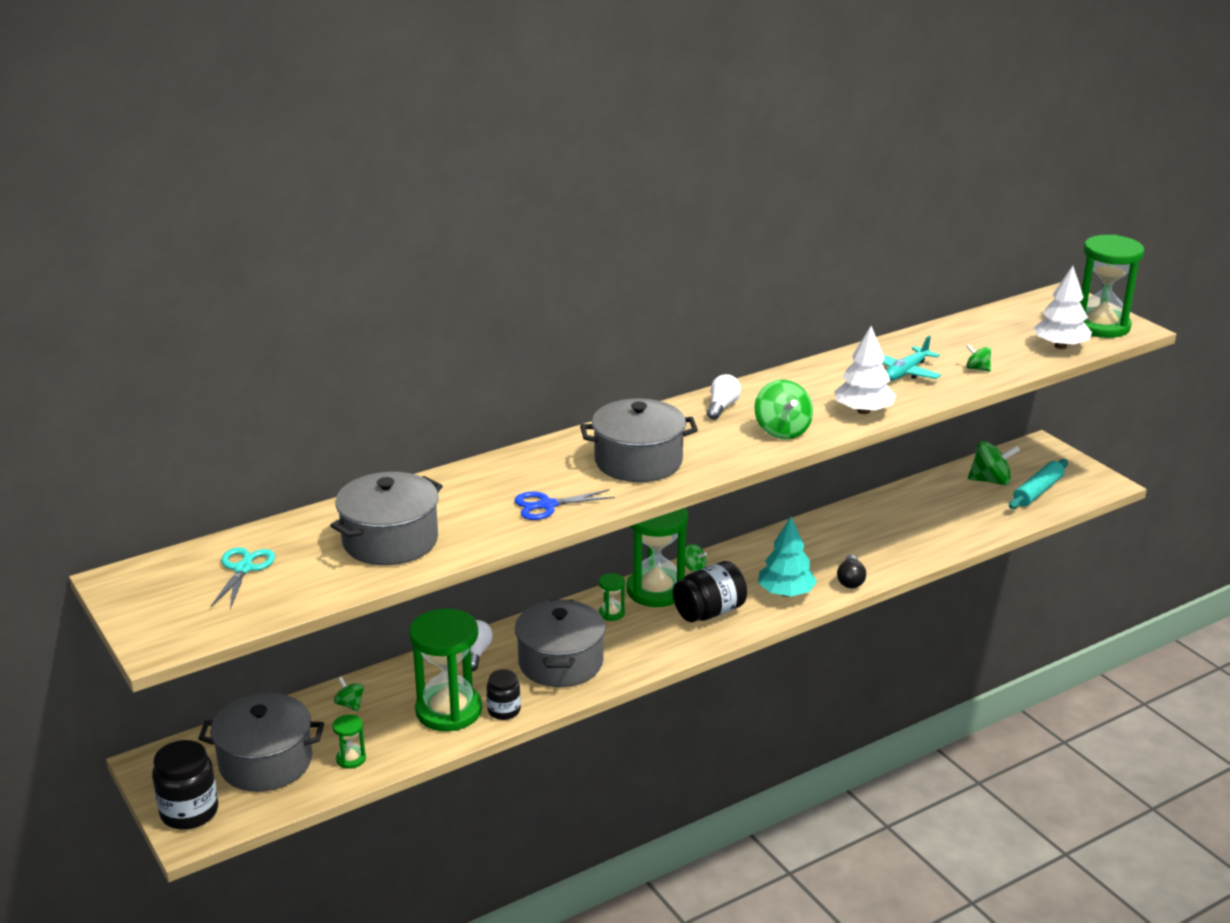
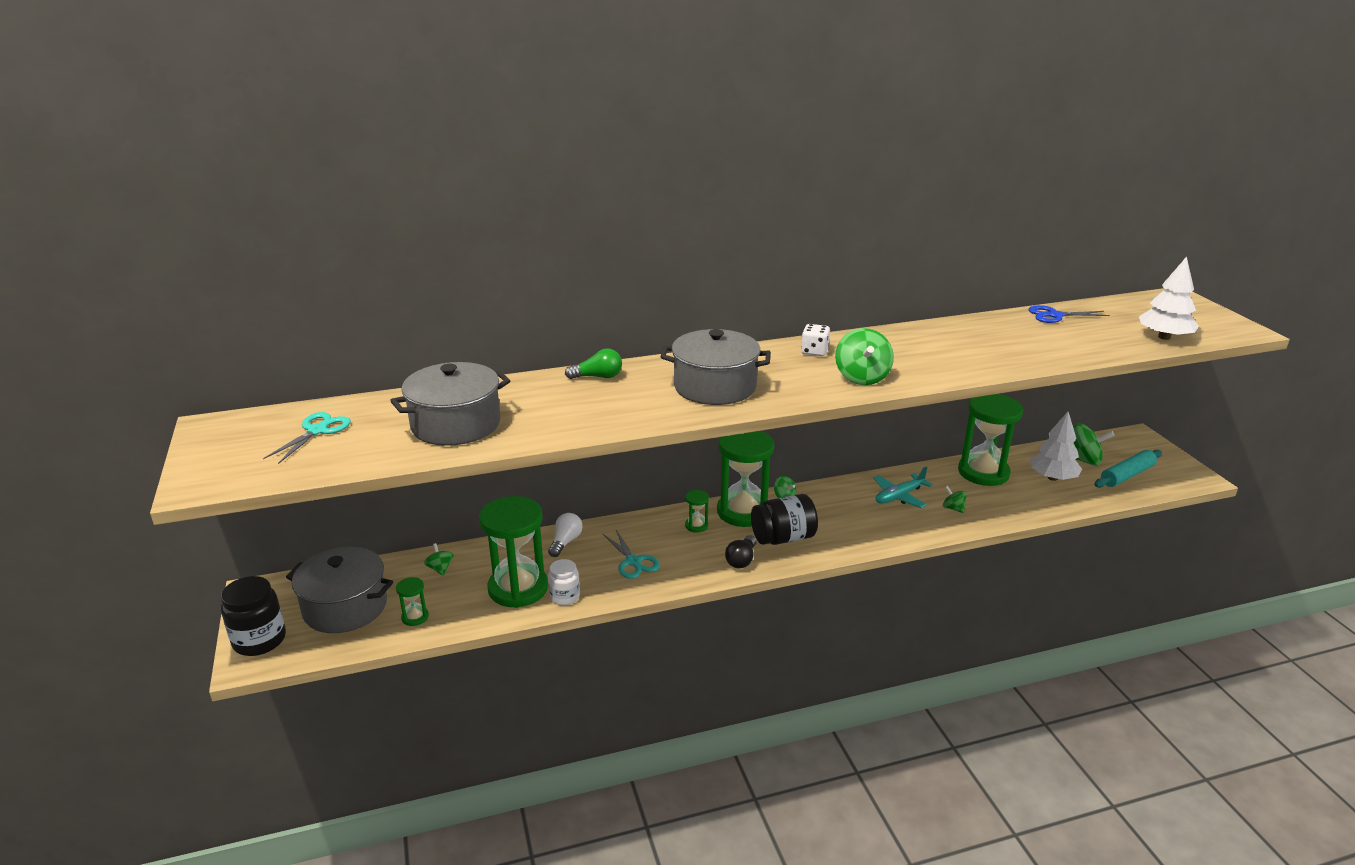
camera: 15 degrees right, 0 degrees up
black jar [486,669,521,720] -> white jar [548,559,580,605]
blue scissors [514,489,615,520] -> blue scissors moved to [1029,305,1110,323]
grey pot [515,600,606,687] -> turquoise scissors [603,530,660,579]
white light bulb [707,374,741,420] -> white dice [801,324,830,356]
turquoise tree [758,517,817,597] -> none
white tree [834,326,896,414] -> white tree moved to [1030,412,1082,481]
black light bulb [837,555,866,588] -> black light bulb moved to [725,535,757,568]
turquoise plane [883,336,941,381] -> turquoise plane moved to [873,467,933,508]
green spinning top [966,344,991,372] -> green spinning top moved to [943,486,967,513]
green hourglass [1080,235,1144,338] -> green hourglass moved to [958,394,1023,486]
none -> green light bulb [565,348,622,379]

